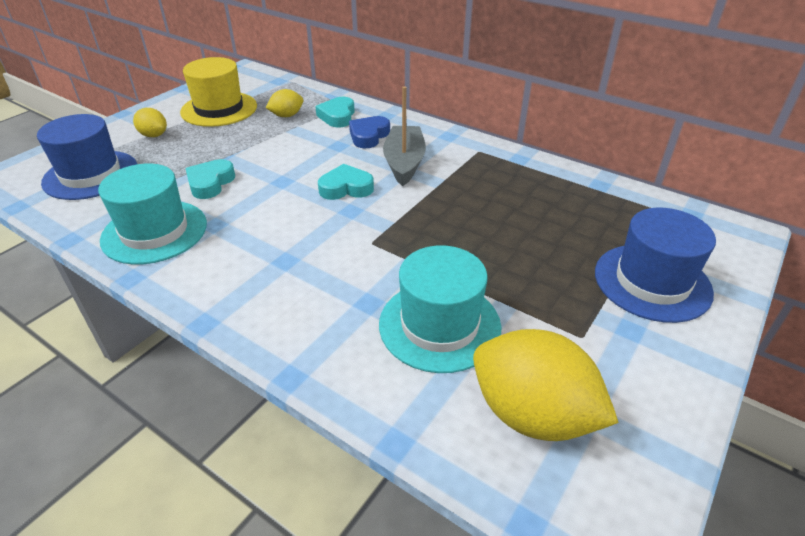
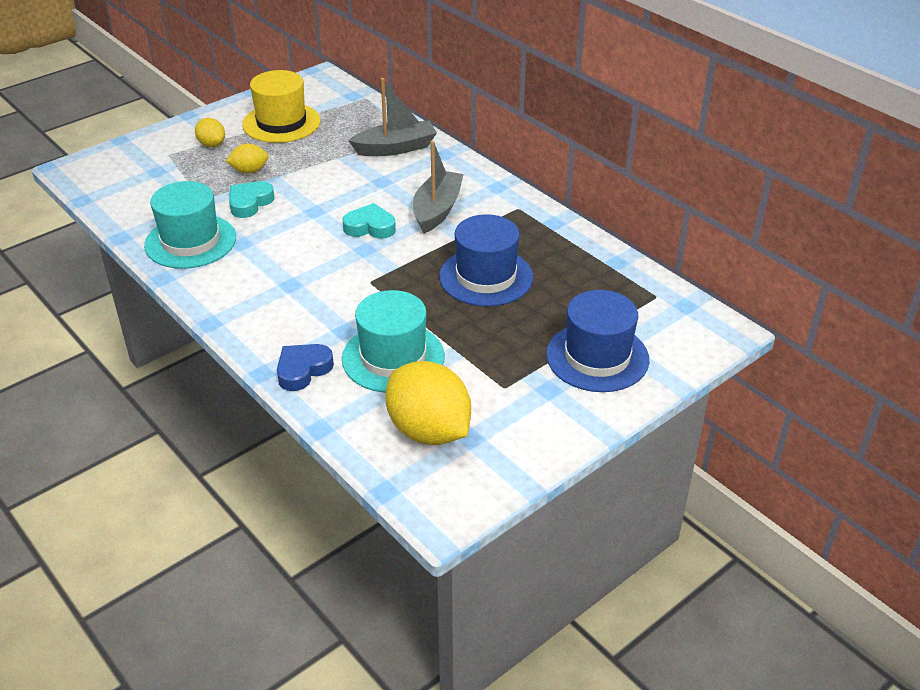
camera: 15 degrees right, 0 degrees up
blue hat [37,114,137,200] -> blue hat moved to [439,214,533,307]
yellow lemon [266,89,303,117] -> yellow lemon moved to [226,144,269,173]
turquoise heart [315,97,355,128] -> grey boat [348,78,437,156]
blue heart [349,116,390,148] -> blue heart moved to [277,344,334,391]

